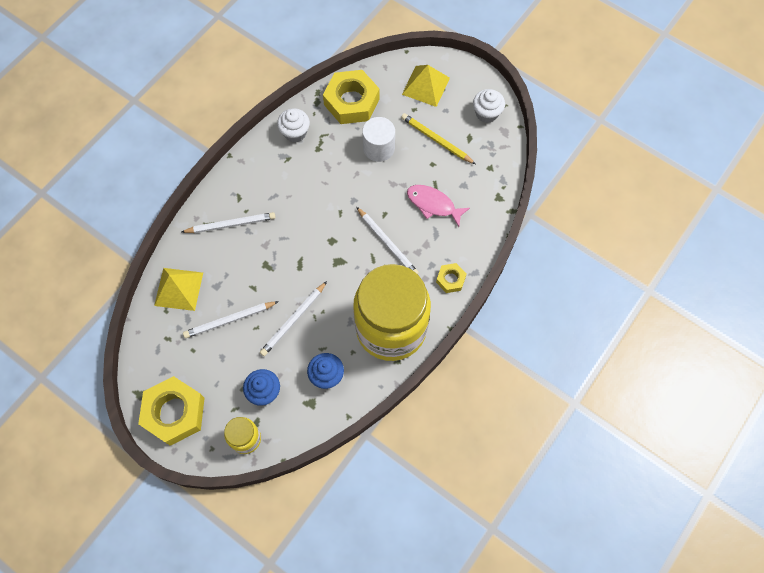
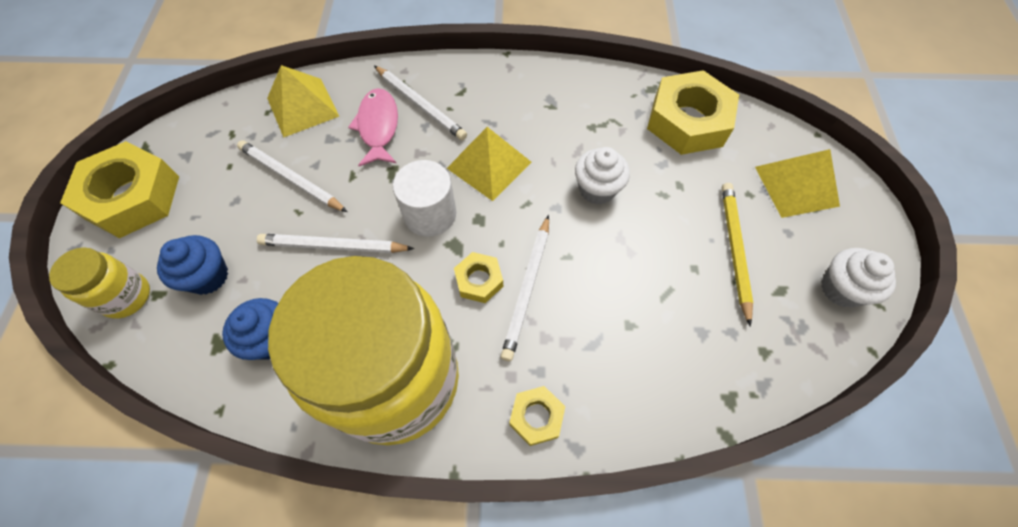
camera: 55 degrees right, 5 degrees down
white cupcake [277,108,310,143] -> white cupcake moved to [575,147,630,205]
white cylinder [362,117,395,162] -> white cylinder moved to [393,160,456,237]
pink fish [407,185,470,227] -> pink fish moved to [348,88,398,166]
none -> yellow pyramid [447,127,531,201]
none -> yellow nut [454,252,503,303]

